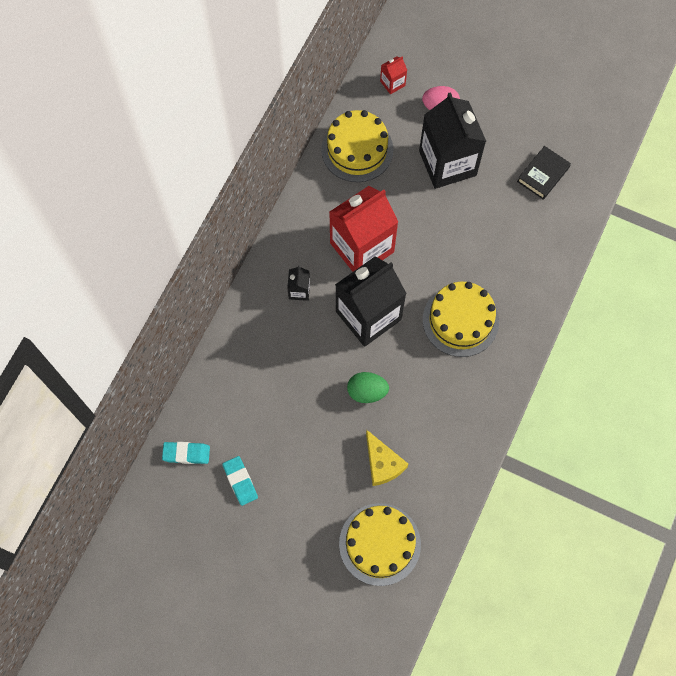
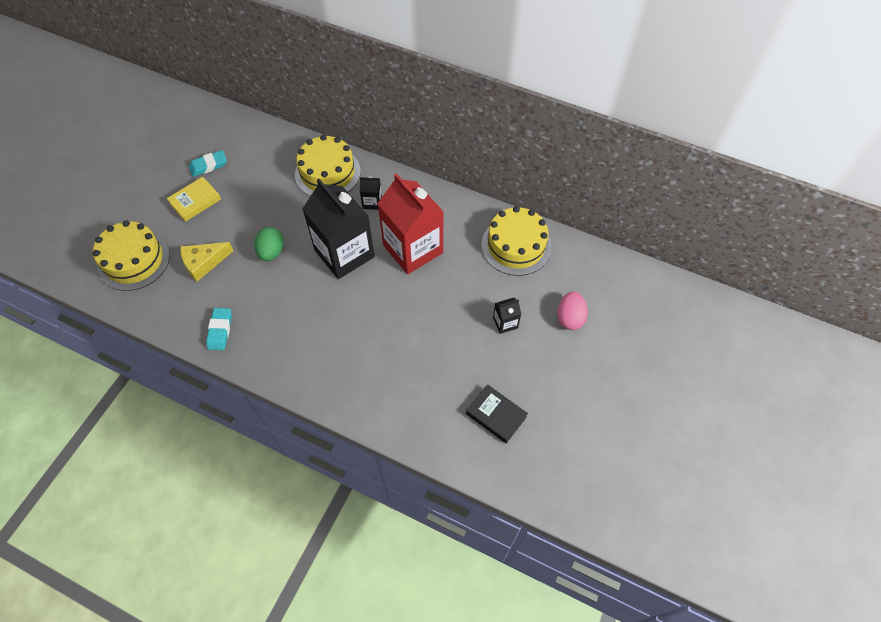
camera: 90 degrees right, 10 degrees down
turquoise eraser [162,442,210,464] -> turquoise eraser moved to [206,308,232,350]
red carton [380,56,407,94] -> none
black carton [419,92,486,189] -> black carton [493,297,521,334], size x0.42
yellow cake [423,282,499,357] -> yellow cake moved to [295,135,361,196]
none -> yellow book [167,177,221,222]

